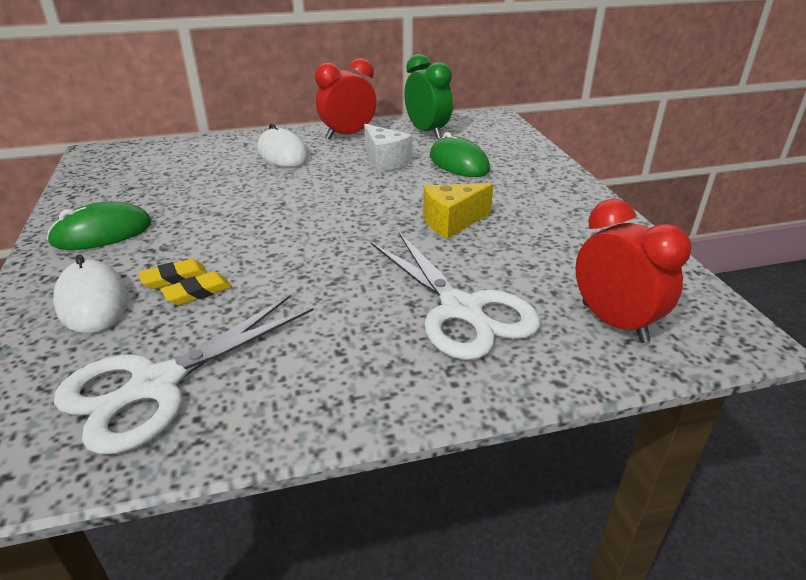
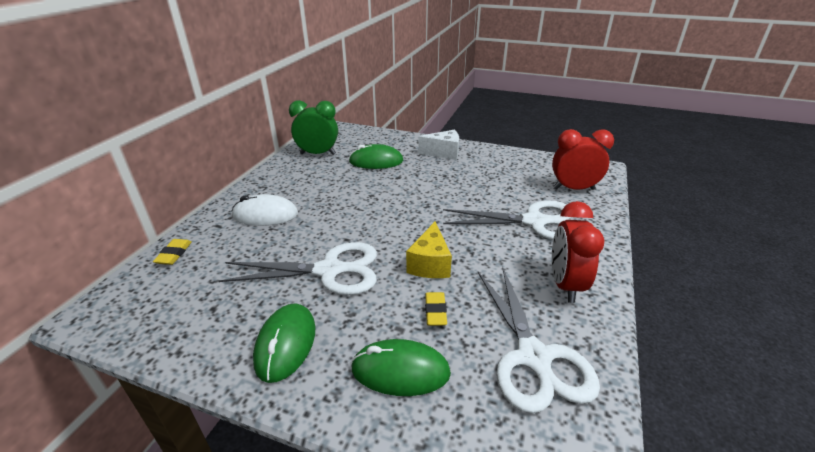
camera: 55 degrees left, 0 degrees up
white mouse [53,255,129,334] -> green mouse [351,339,451,396]
yellow eraser [138,259,207,289] -> yellow eraser moved to [153,239,192,265]
red clock [315,58,376,139] -> red clock moved to [552,201,605,303]
white cheese [364,124,412,172] -> white cheese moved to [418,130,459,160]
yellow cheese [423,183,494,239] -> yellow cheese moved to [406,222,452,278]
none -> white scissors [219,242,377,295]

